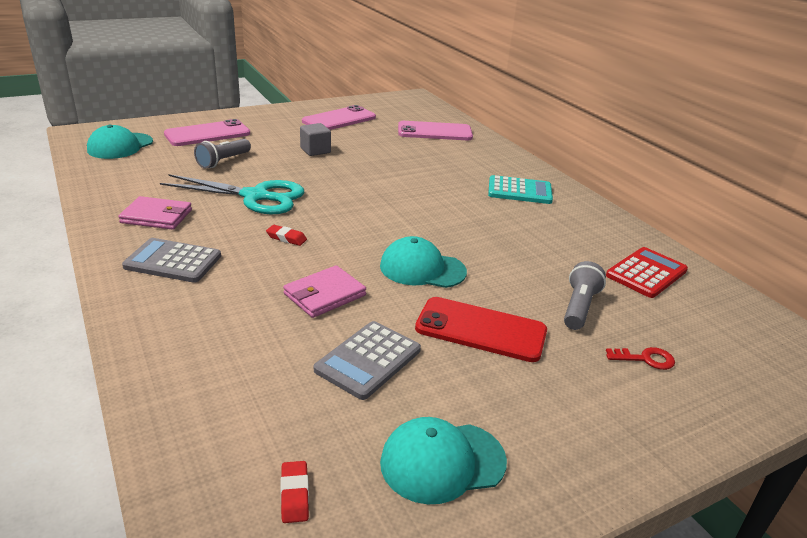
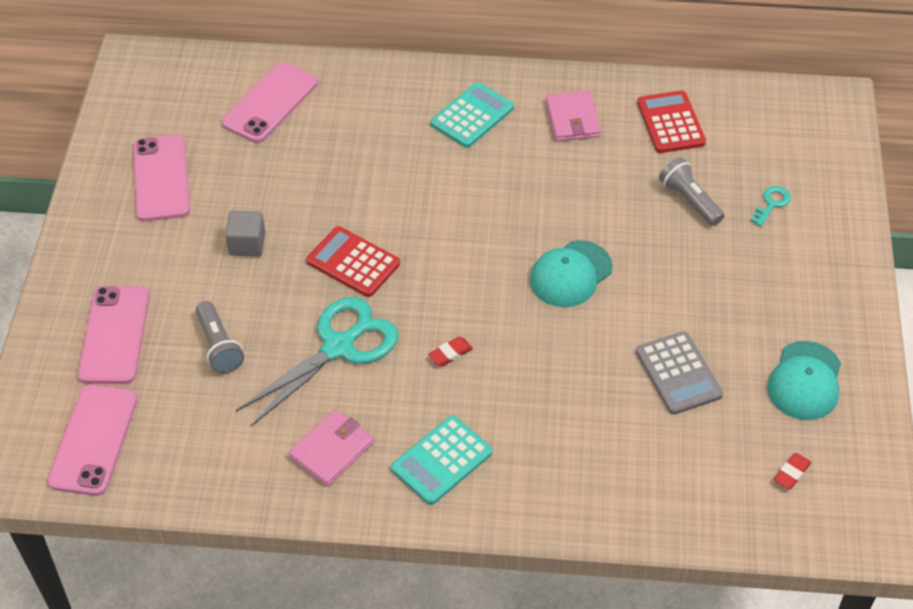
camera: 55 degrees left, 20 degrees up
turquoise cap [87,125,153,159] -> pink phone [47,384,138,496]
grey calculator [122,238,221,283] -> turquoise calculator [391,416,492,505]
red eraser [281,461,309,523] -> red eraser turned 75 degrees counterclockwise [774,453,811,489]
pink wallet [283,265,366,318] -> pink wallet moved to [546,90,601,142]
red phone [415,297,547,362] -> none
red key [606,347,675,370] -> turquoise key [751,186,791,226]
none -> red calculator [306,226,400,297]

